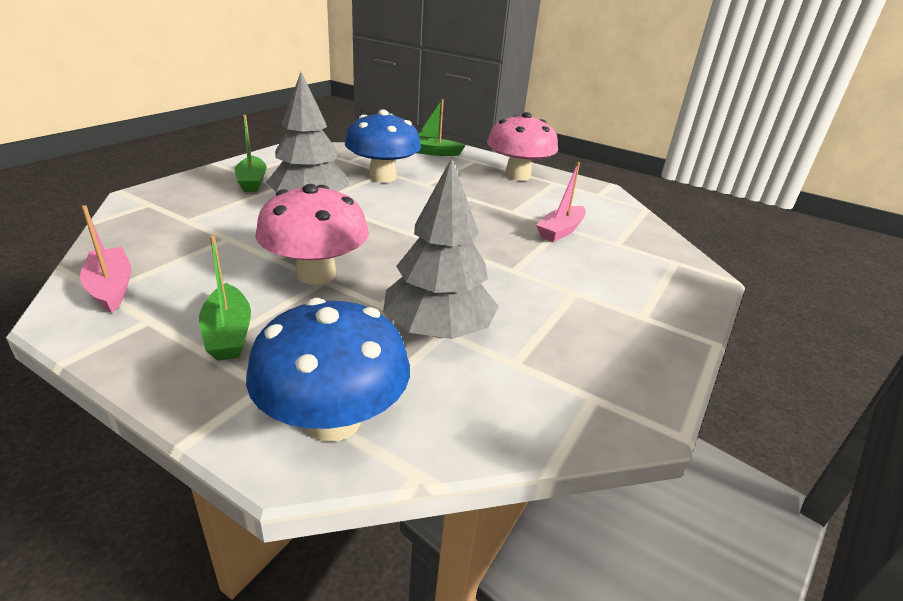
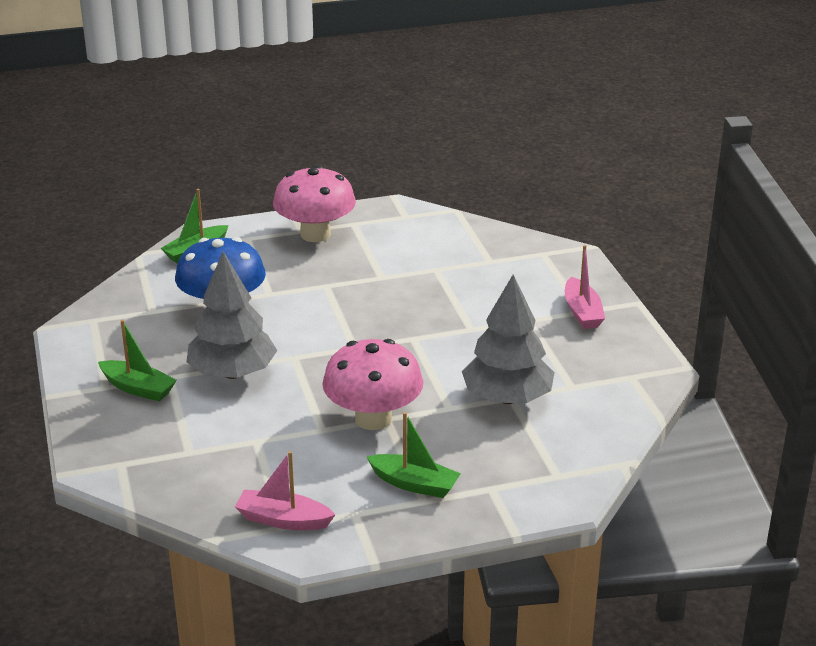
camera: 45 degrees left, 0 degrees up
blue mushroom [246,298,410,442] -> none
pink boat [536,162,586,242] -> pink boat moved to [565,245,605,329]

